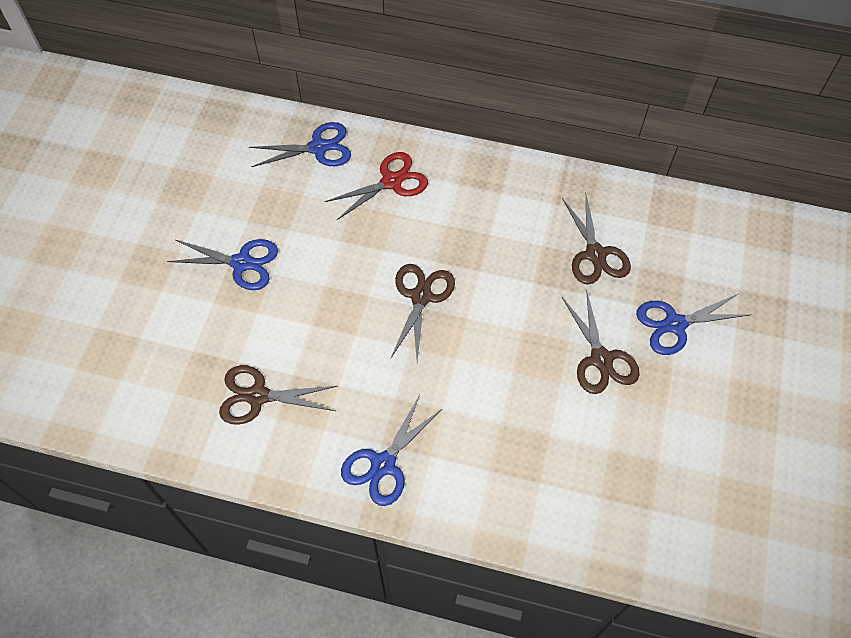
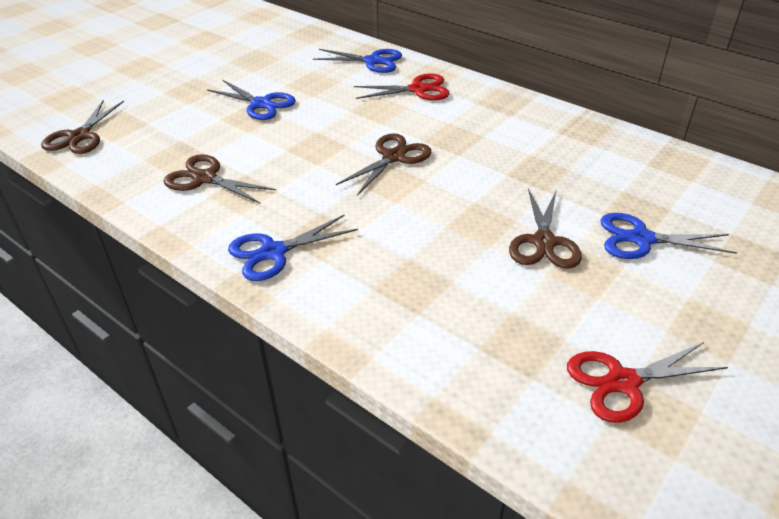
camera: 25 degrees right, 20 degrees down
brown scissors [562,195,631,285] -> brown scissors moved to [41,100,124,154]
none -> red scissors [567,342,728,423]

